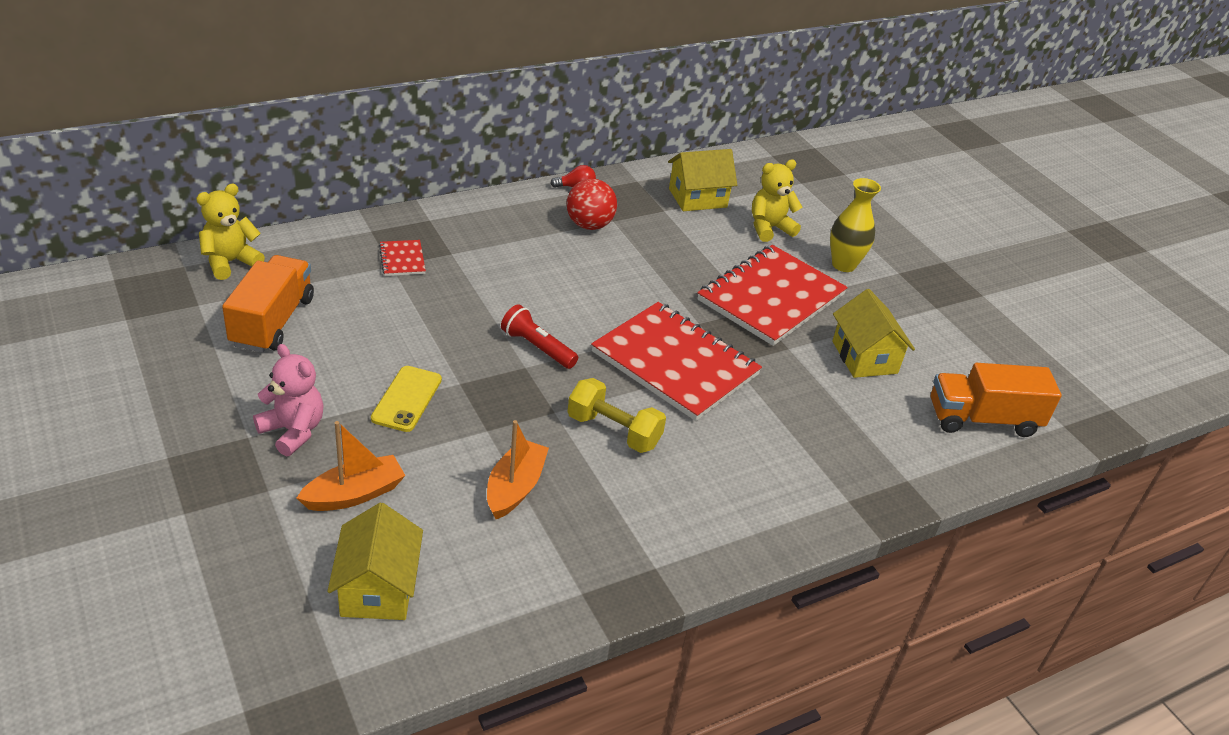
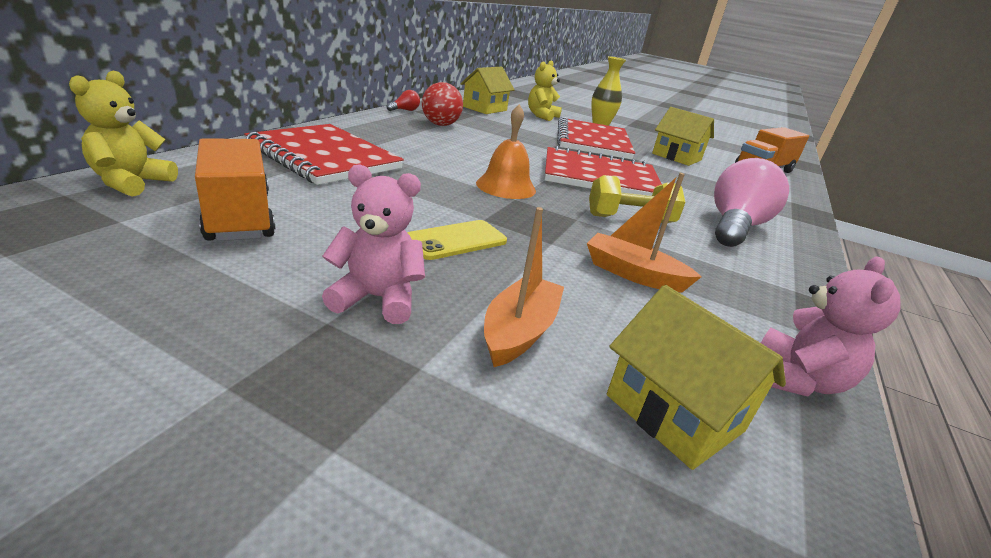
camera: 35 degrees left, 10 degrees down
yellow phone [371,366,442,432] -> yellow phone turned 75 degrees clockwise [407,220,507,260]
red notebook [379,240,426,276] -> red notebook [244,124,404,185], size x2.41
orange boat [487,420,549,519] -> orange boat turned 45 degrees counterclockwise [587,173,702,293]
red flashlight [501,304,578,369] -> orange bell [476,104,536,199]
none -> pink light bulb [714,158,789,247]
none -> pink teddy bear [761,257,901,397]

